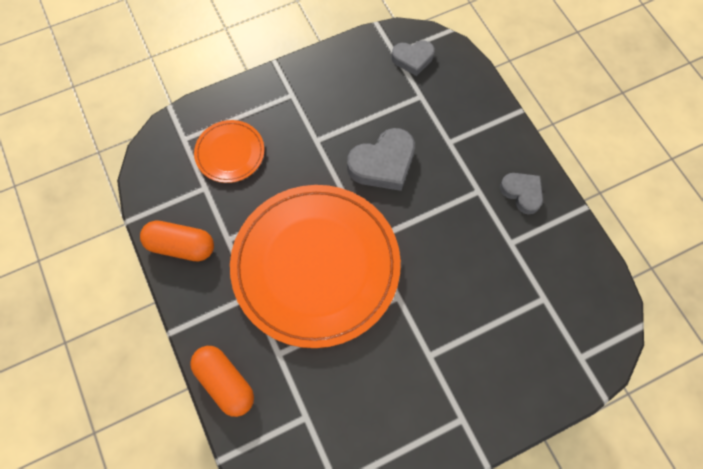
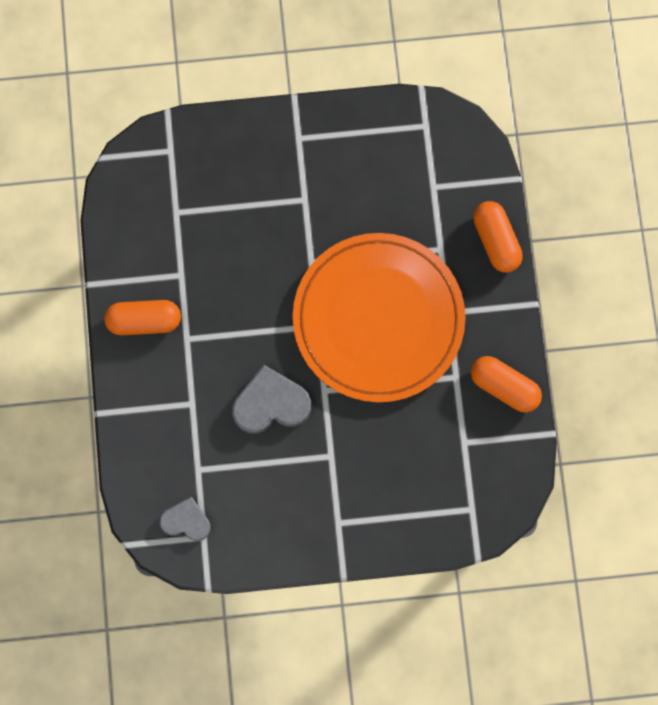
camera: 160 degrees left, 10 degrees up
orange plate [194,120,264,183] -> none
grey heart [500,173,543,215] -> orange capsule [104,300,181,335]

